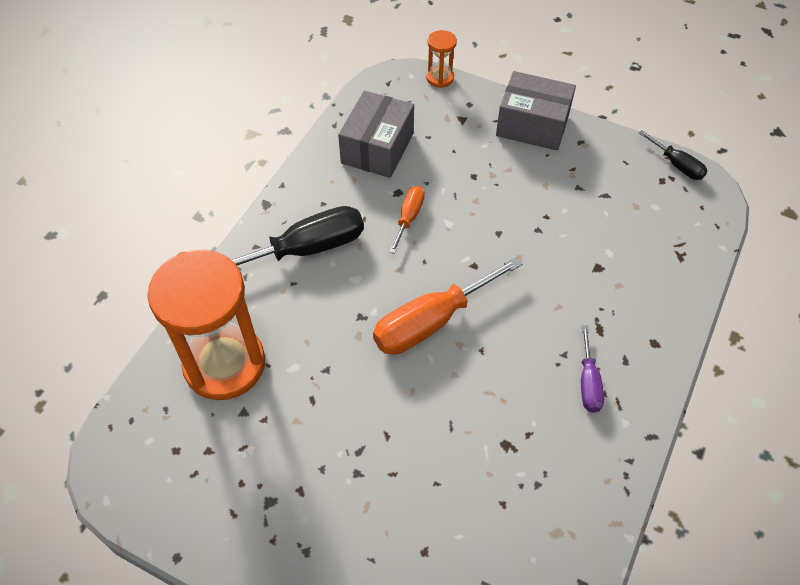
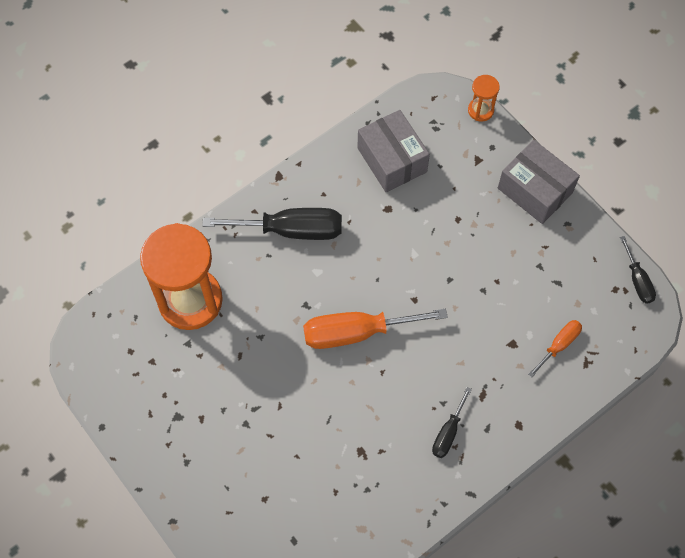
camera: 25 degrees right, 10 degrees up
grey box [338,90,414,178] -> grey box turned 75 degrees counterclockwise [358,110,430,192]
orange screwdriver [390,186,425,254] -> orange screwdriver moved to [528,320,582,377]
purple screwdriver [581,325,604,413] -> black screwdriver [432,387,472,458]

